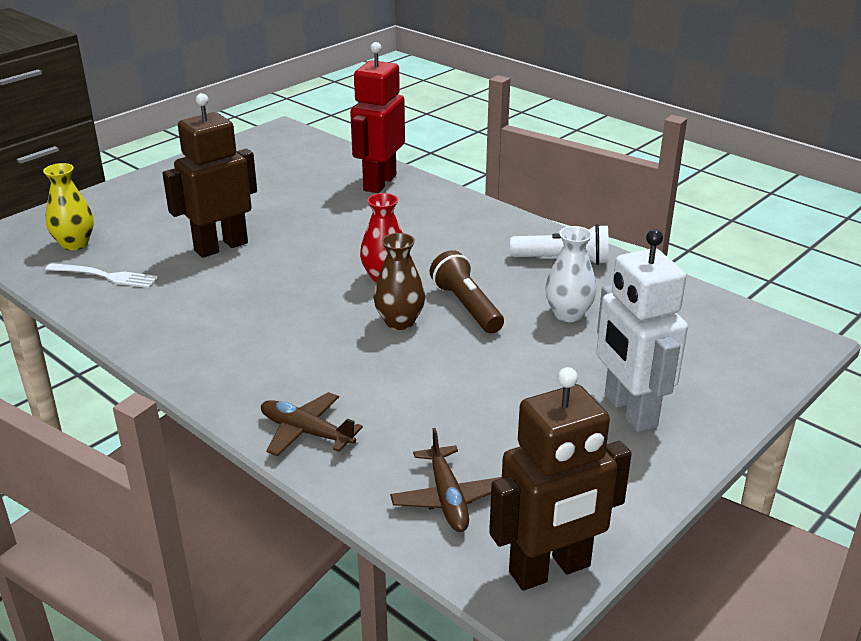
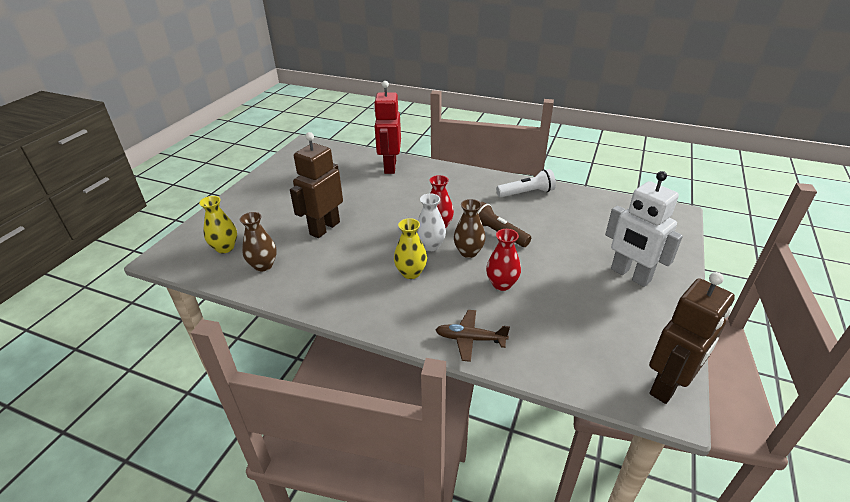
camera: 20 degrees left, 5 degrees up
white fork [45,263,159,288] -> brown vase [240,212,277,272]
brown plane [390,428,502,532] -> none
white vase [545,226,597,322] -> white vase moved to [417,194,446,252]
none -> yellow vase [394,218,427,279]
none -> red vase [486,229,521,291]

